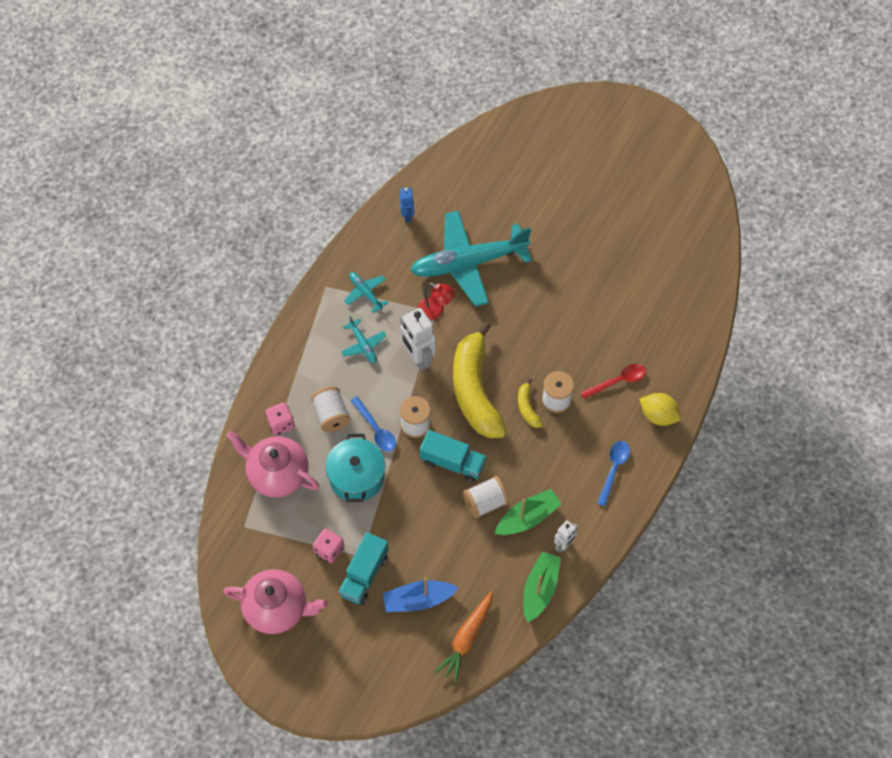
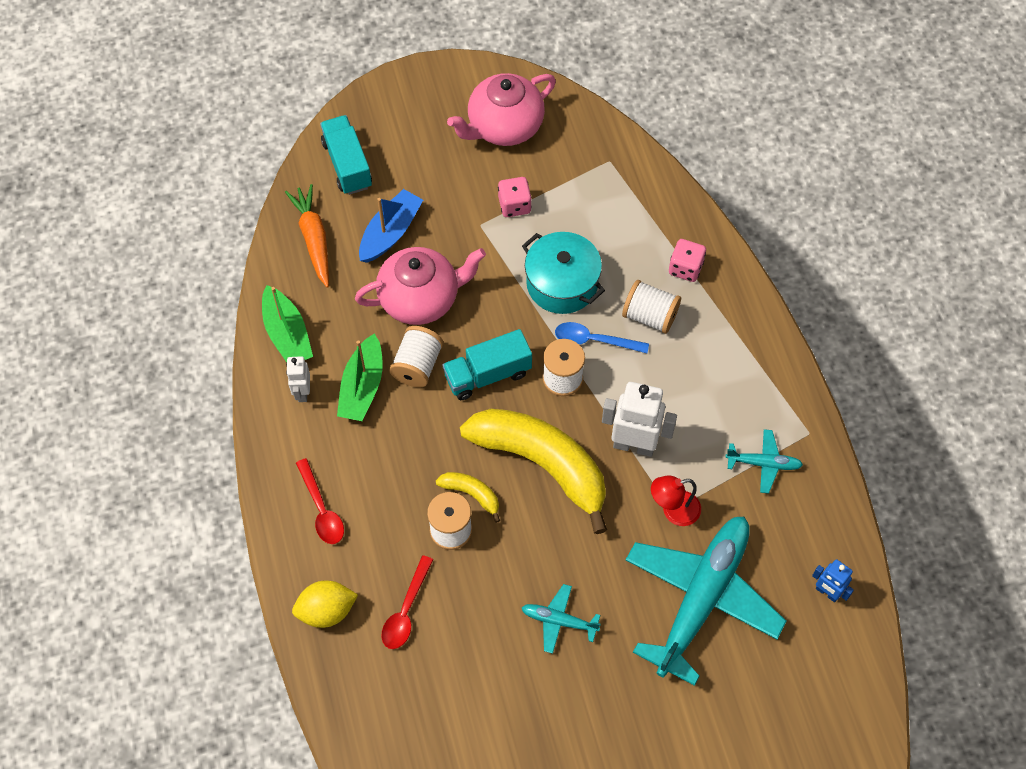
camera: 135 degrees right, 0 degrees up
pink teapot [226,431,319,498] -> pink teapot moved to [355,247,486,325]
turquoise truck [338,532,389,605] -> turquoise truck moved to [320,115,372,195]
turquoise plane [341,316,387,363] -> turquoise plane moved to [522,584,601,654]
blue spoon [597,441,630,506] -> red spoon [296,458,344,544]

